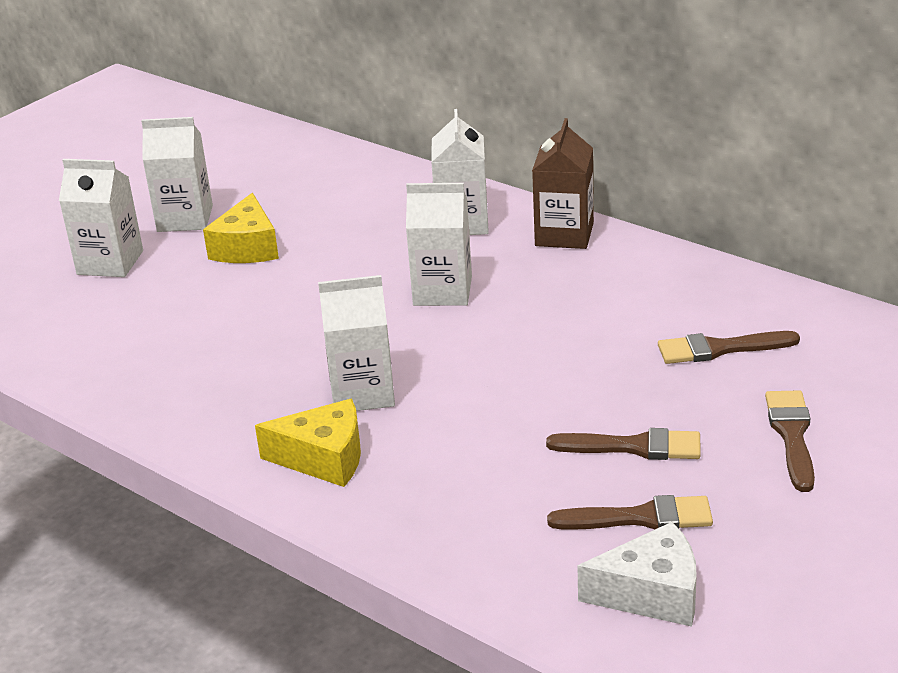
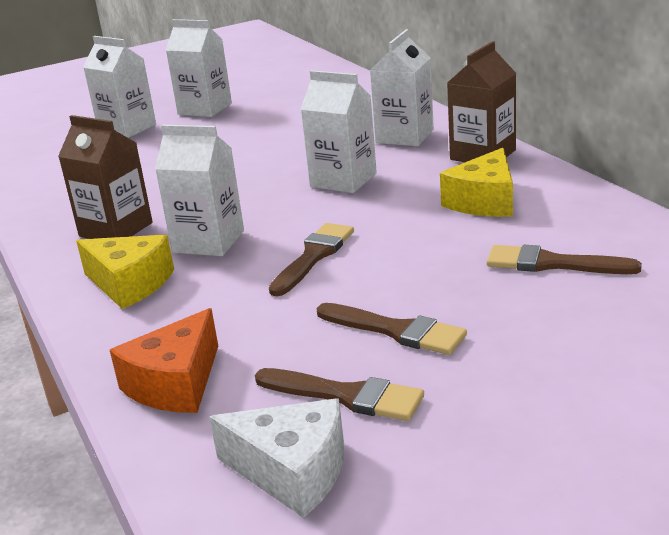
camera: 25 degrees right, 5 degrees down
yellow cheese [203,193,279,263] -> yellow cheese moved to [440,148,513,217]
brown brush [765,390,815,492] -> brown brush moved to [269,223,354,296]
none -> brown carton [58,115,153,239]
none -> orange cheese [110,308,218,413]

